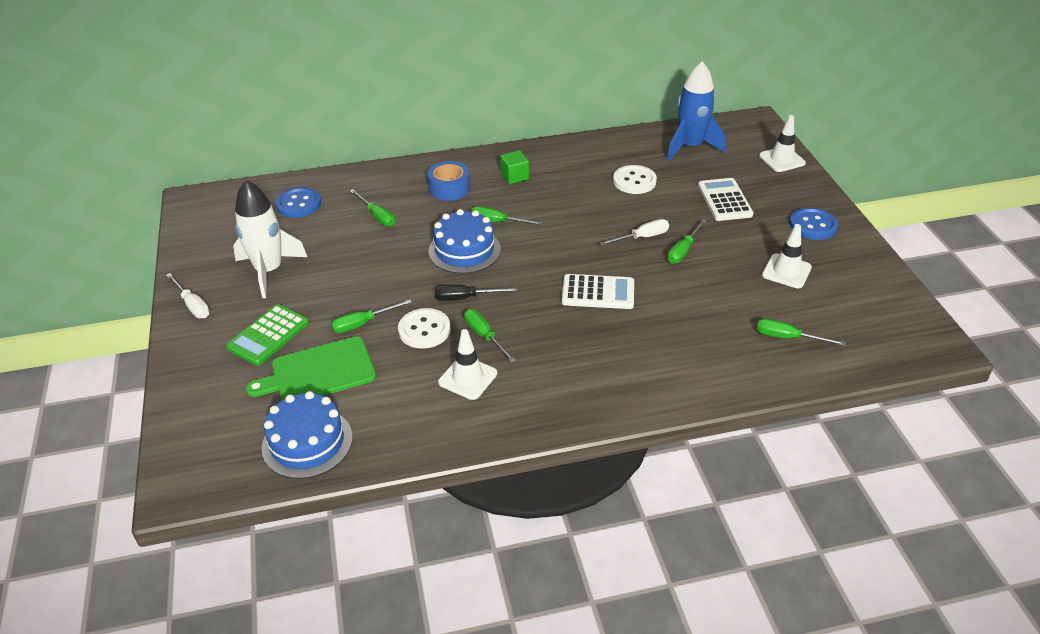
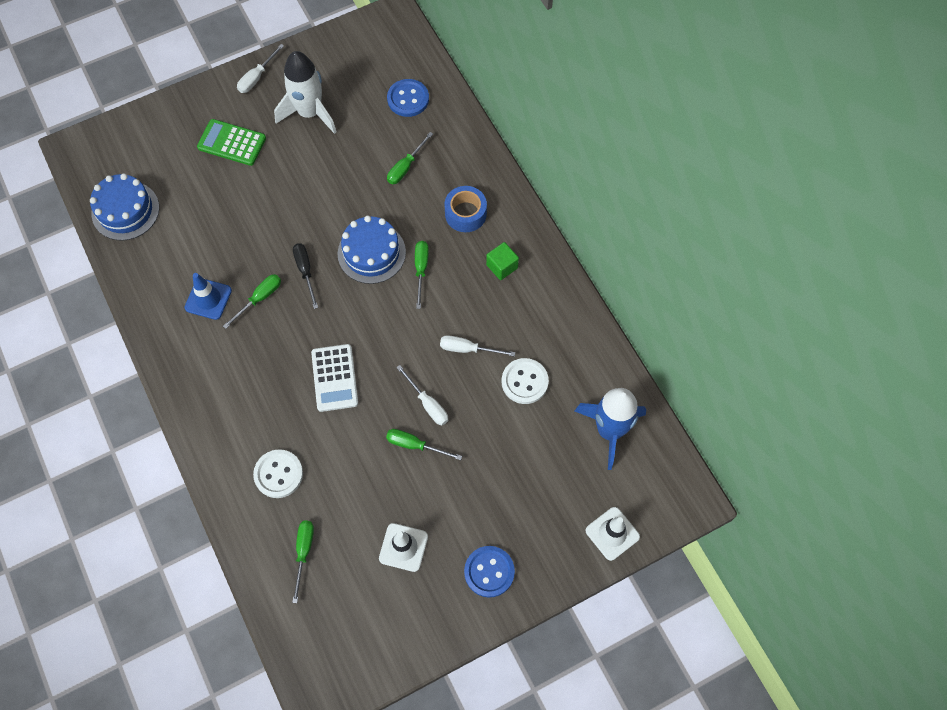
camera: 75 degrees right, 25 degrees up
green cutting board [246,336,376,400] -> none
green screwdriver [331,299,412,333] -> none
white button [398,308,451,349] -> white button moved to [253,449,303,498]
white traffic cone [438,329,497,400] -> blue traffic cone [185,273,232,320]
white calculator [698,178,753,221] -> none
none -> white screwdriver [440,335,515,357]

